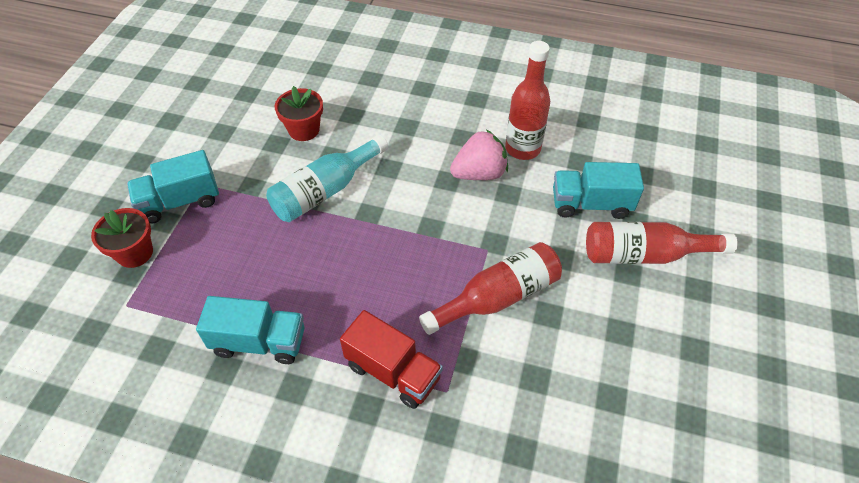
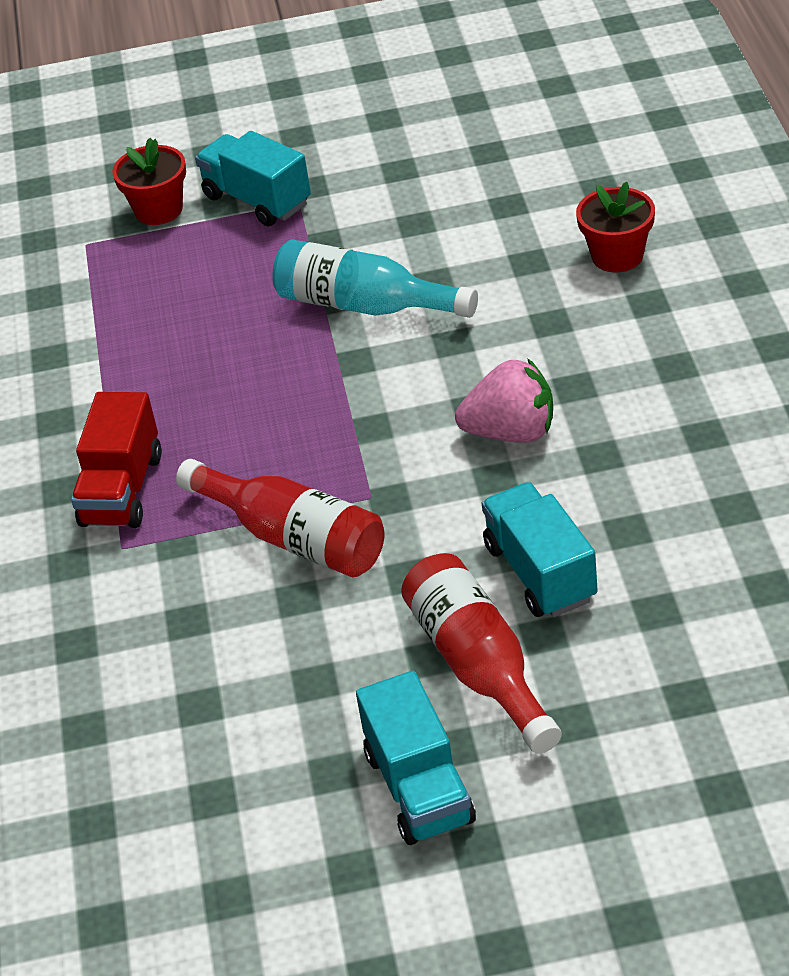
camera: 70 degrees right, 10 degrees down
turquoise truck [196,296,304,364] -> turquoise truck moved to [356,671,476,845]
red flower pot [275,86,323,141] -> red flower pot moved to [576,182,655,272]
pink strawberry [450,130,508,180] -> pink strawberry turned 45 degrees counterclockwise [455,358,553,443]
red bottle [505,41,550,160] -> none

